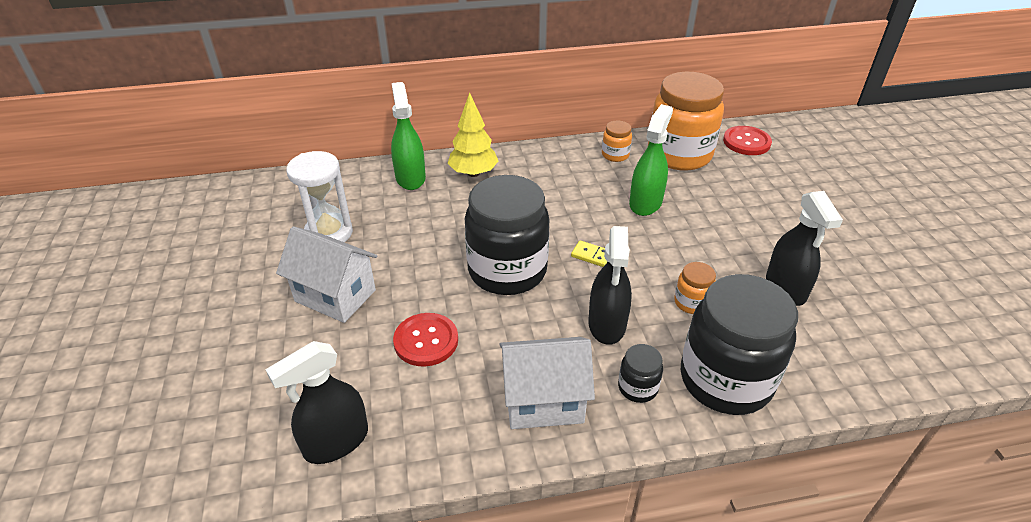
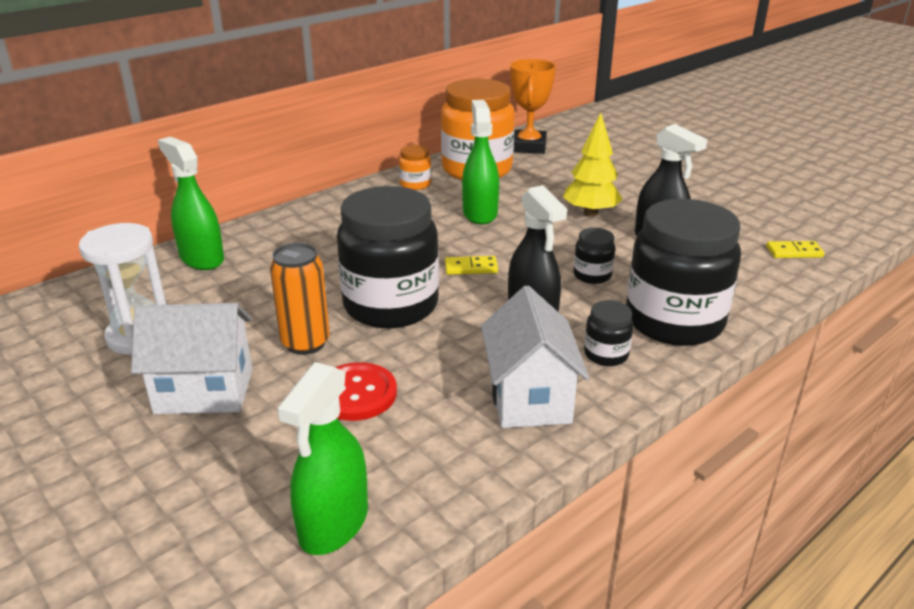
camera: 30 degrees left, 10 degrees down
black spray bottle [265,341,368,464] -> green spray bottle [277,362,368,555]
yellow tree [447,93,498,177] -> yellow tree moved to [563,112,623,217]
white house [499,337,595,429] -> white house turned 60 degrees counterclockwise [481,285,589,428]
orange jar [674,262,716,314] -> black jar [573,228,615,284]
red button [723,126,772,155] -> orange trophy [510,59,556,154]
none -> orange can [270,243,330,355]
none -> yellow domino [766,241,825,258]

